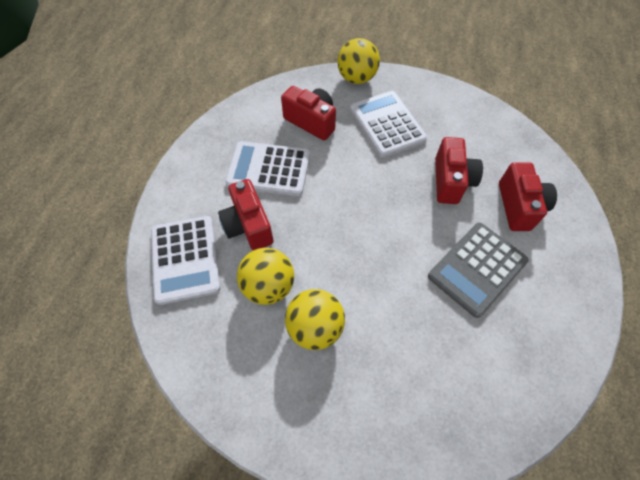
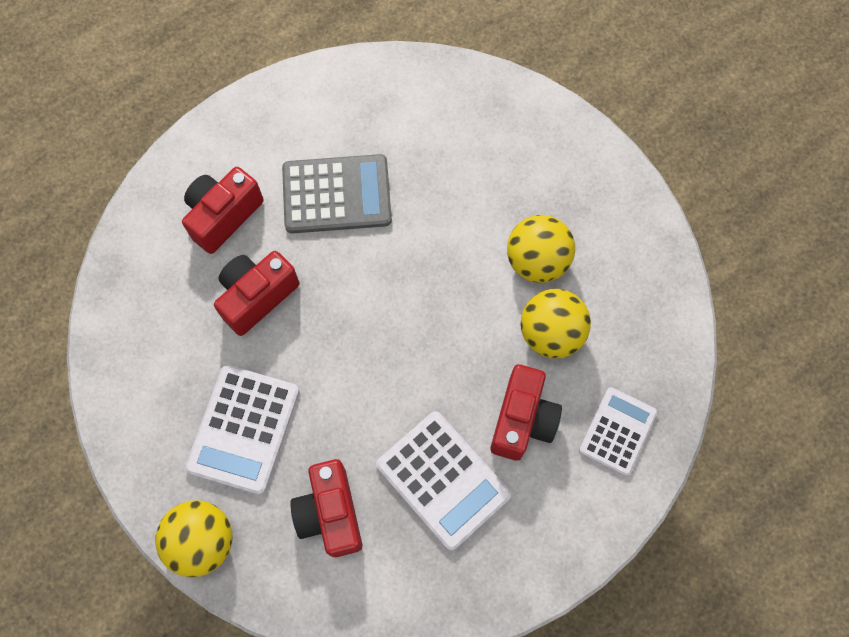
camera: 140 degrees left, 10 degrees up
white calculator [151,216,221,305] -> white calculator [579,387,657,476], size x0.66

